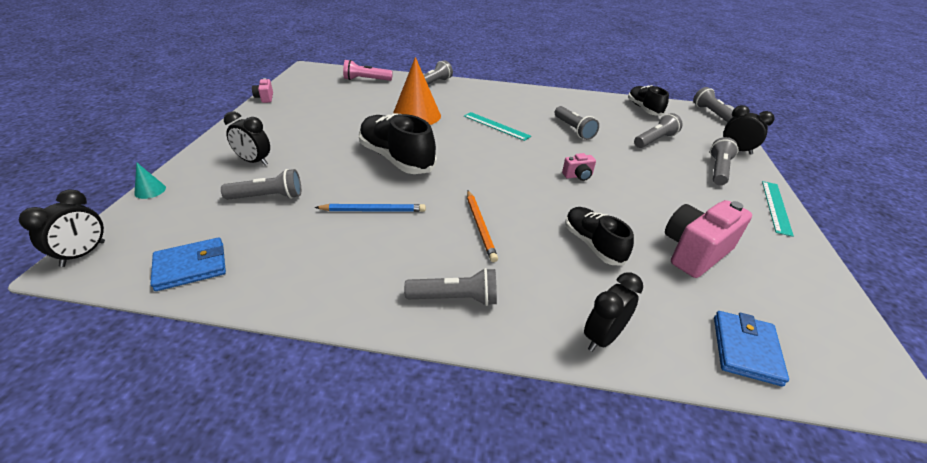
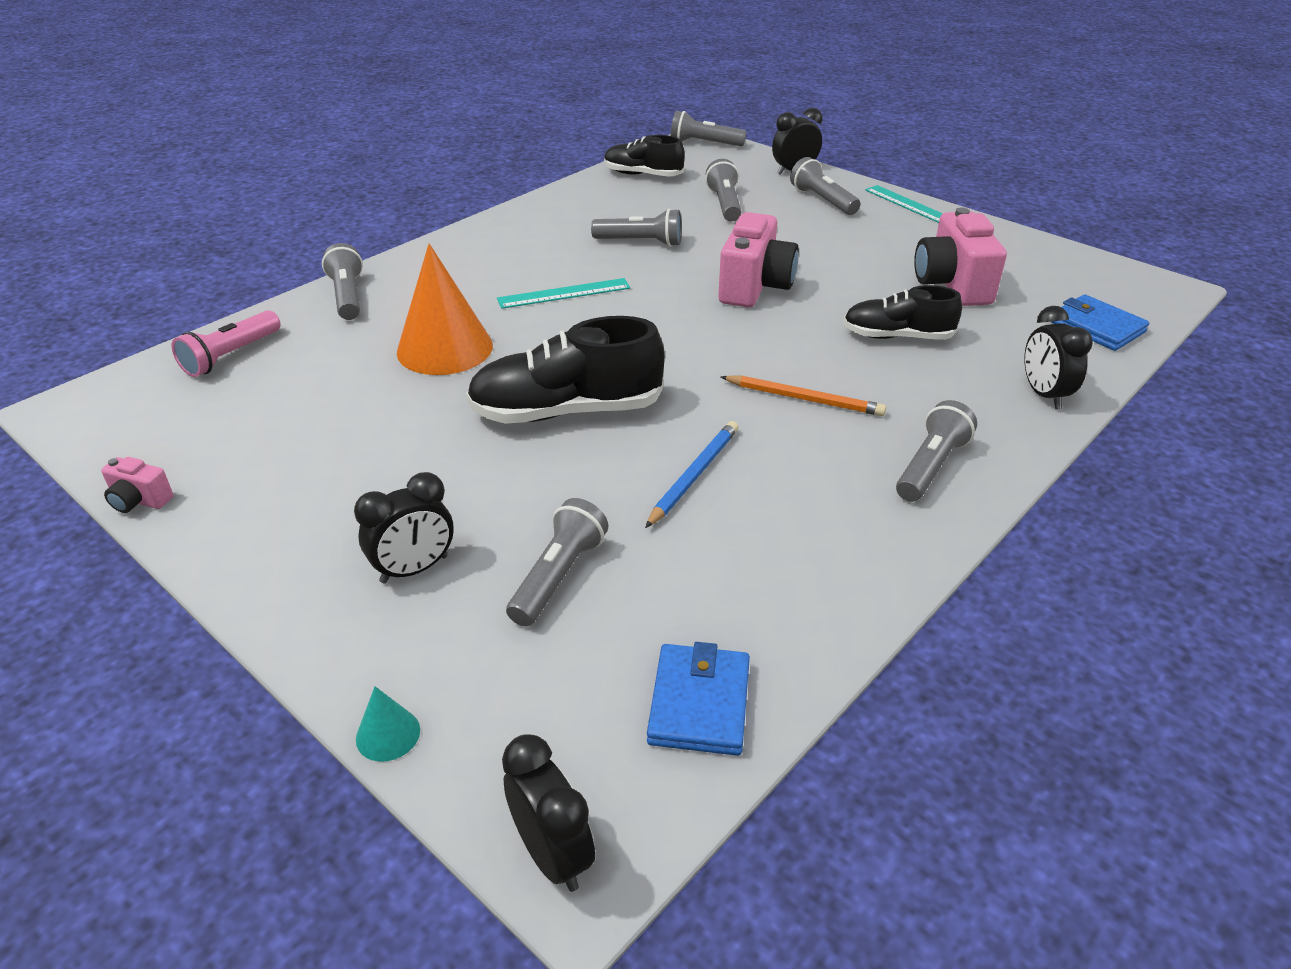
camera: 55 degrees left, 0 degrees up
pink camera [562,153,596,181] -> pink camera [718,212,799,307], size x2.09

